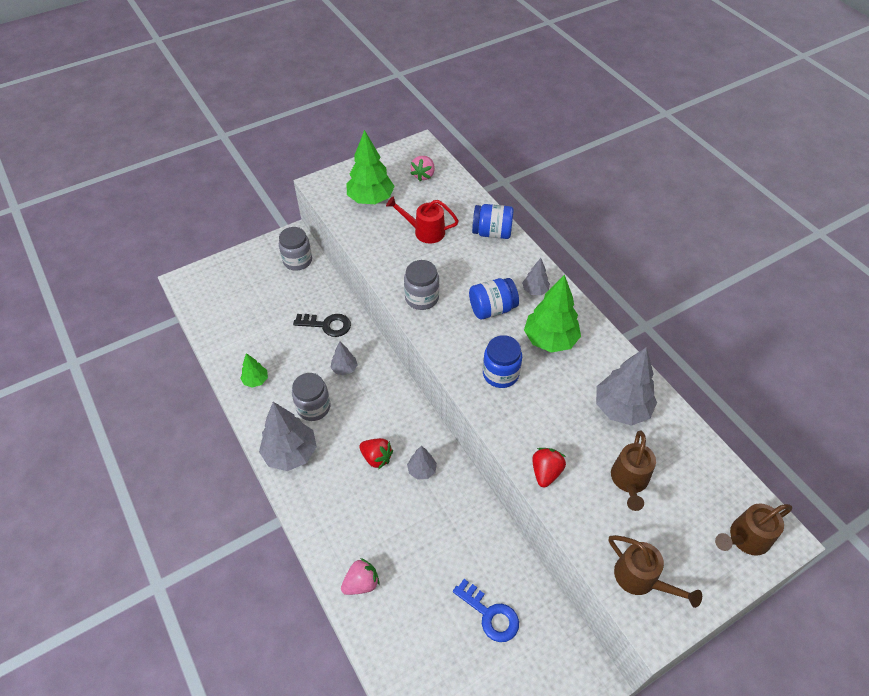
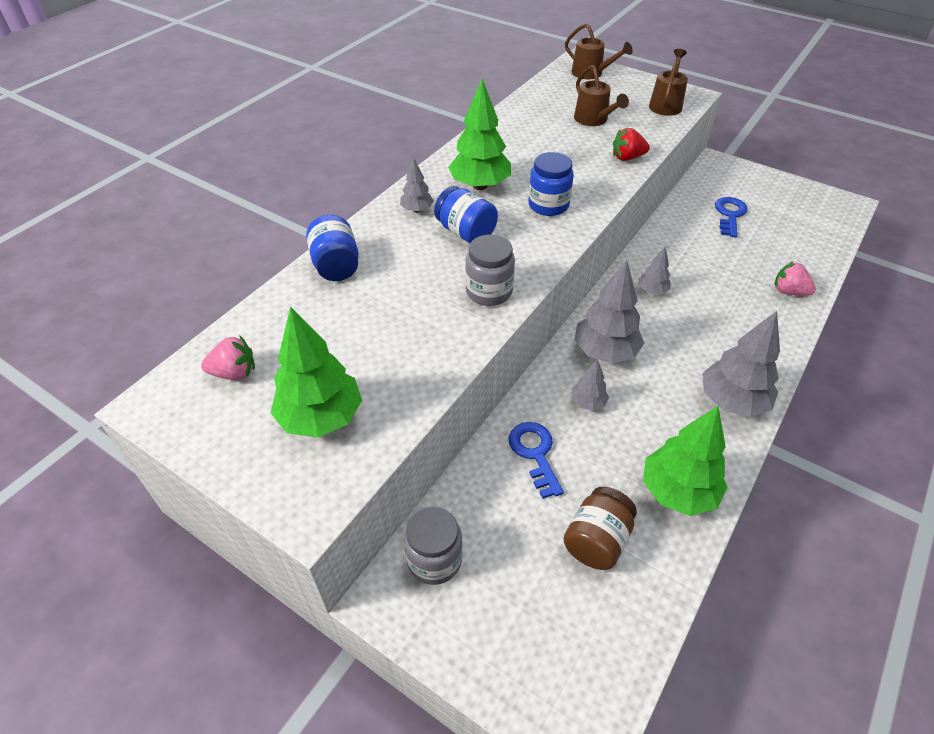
camera: 115 degrees left, 5 degrees down
green tree [240,353,268,388] -> green tree [643,406,728,516], size x1.93
grey jar [292,373,330,421] -> none
black key [293,314,351,337] -> blue key [509,422,564,499]
red strawberry [359,438,393,469] -> none
red watering can [386,196,459,244] -> none
grey tree [596,347,657,426] -> grey tree moved to [574,260,644,363]
brown watering can [611,430,656,511] -> brown watering can turned 75 degrees clockwise [574,65,629,126]
none -> brown jar [563,487,637,570]

